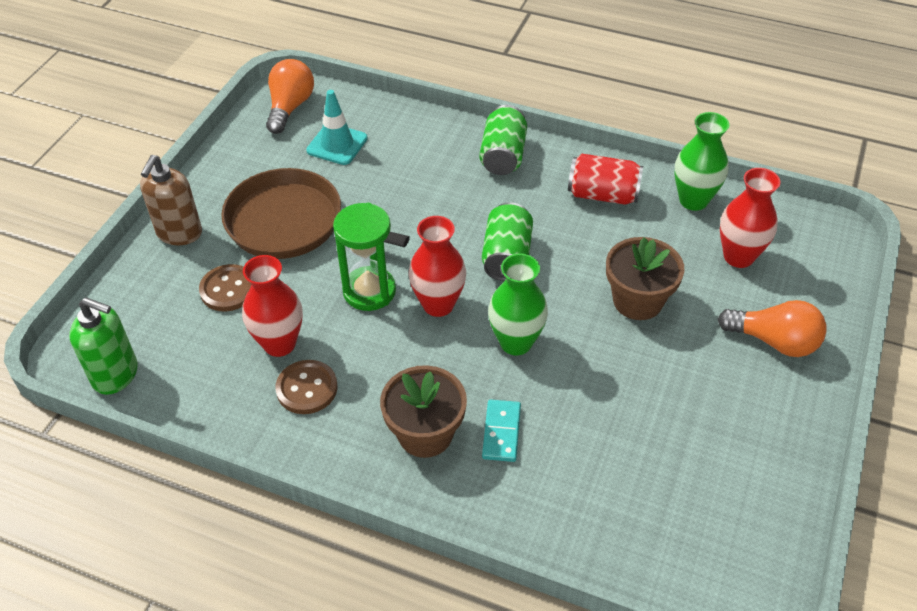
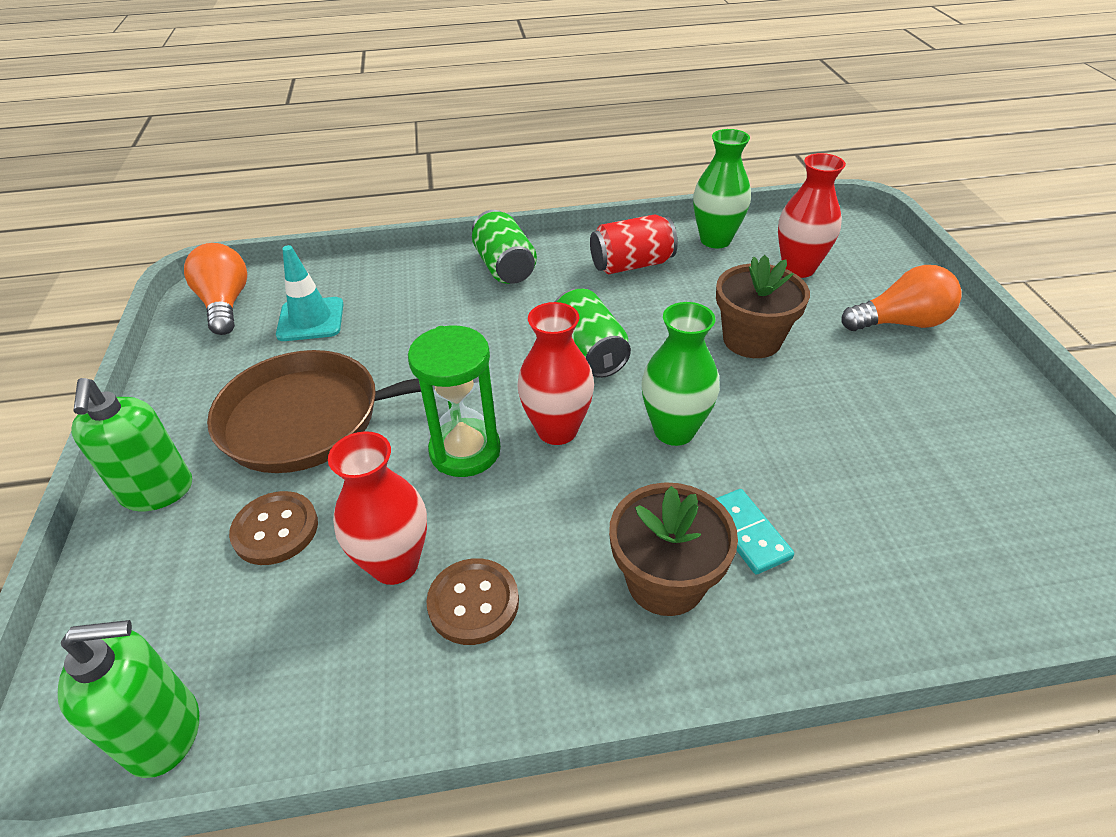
camera: 30 degrees left, 5 degrees down
brown soap dispenser [140,155,202,245] -> green soap dispenser [71,378,192,512]

